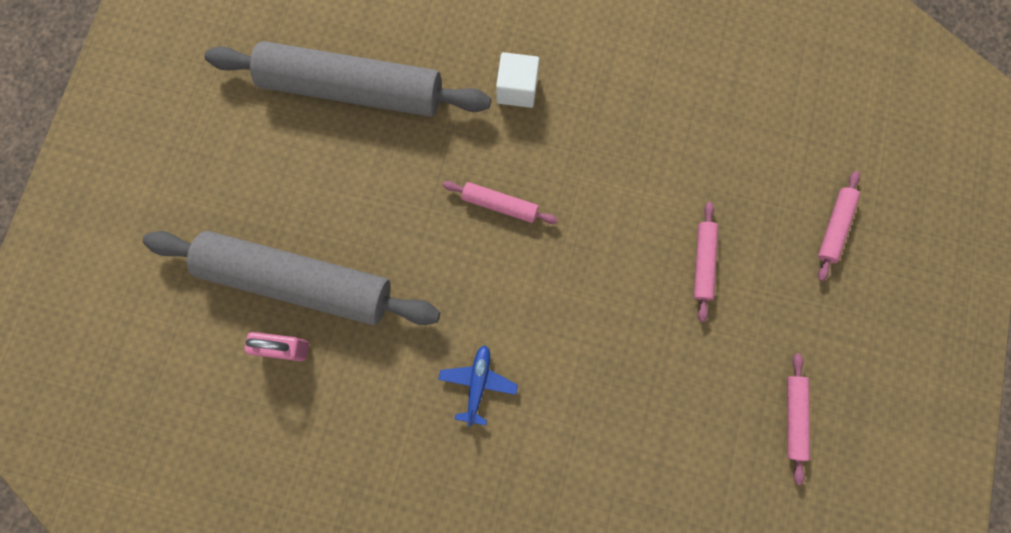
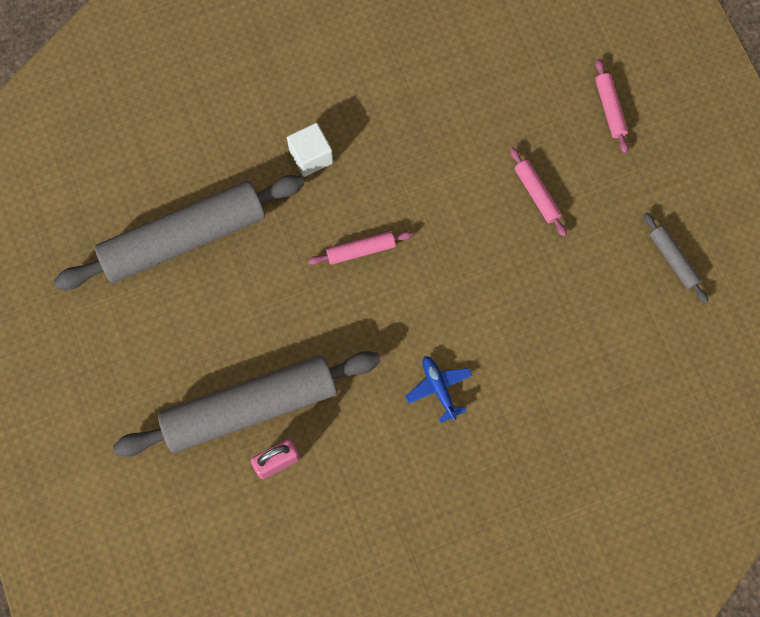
camera: 35 degrees left, 5 degrees down
pink rolling pin [787,353,810,485] -> grey rolling pin [643,213,708,303]

